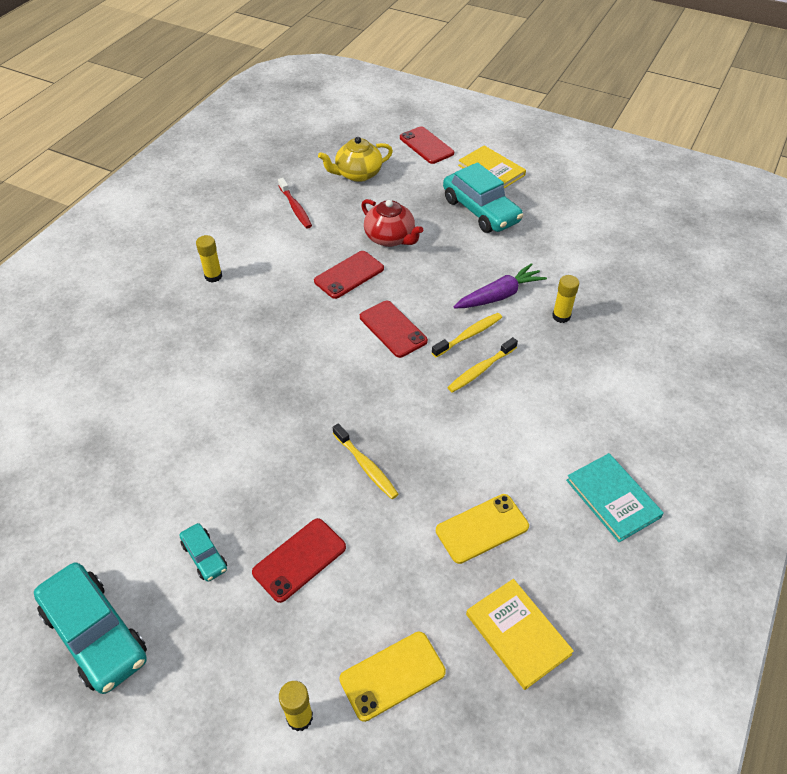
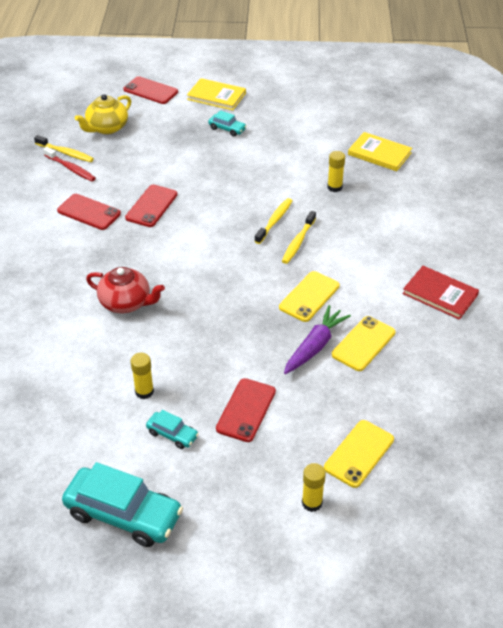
camera: 25 degrees left, 5 degrees down
yellow glue stick [196,235,222,283] -> yellow glue stick moved to [131,353,154,399]
yellow toothbrush [333,423,399,499] -> yellow toothbrush moved to [34,135,94,162]
red phone [360,301,428,358] -> red phone moved to [57,194,121,230]
red teapot [361,199,423,247] -> red teapot moved to [86,267,165,313]
turquoise car [443,162,523,233] -> turquoise car [208,110,247,136], size x0.48
purple carrot [454,263,547,308] -> purple carrot moved to [284,305,351,374]
yellow book [466,579,574,690] -> yellow book moved to [348,132,412,171]
turquoise book [566,453,664,542] -> red book [403,266,479,320]
none -> yellow phone [279,271,340,322]

